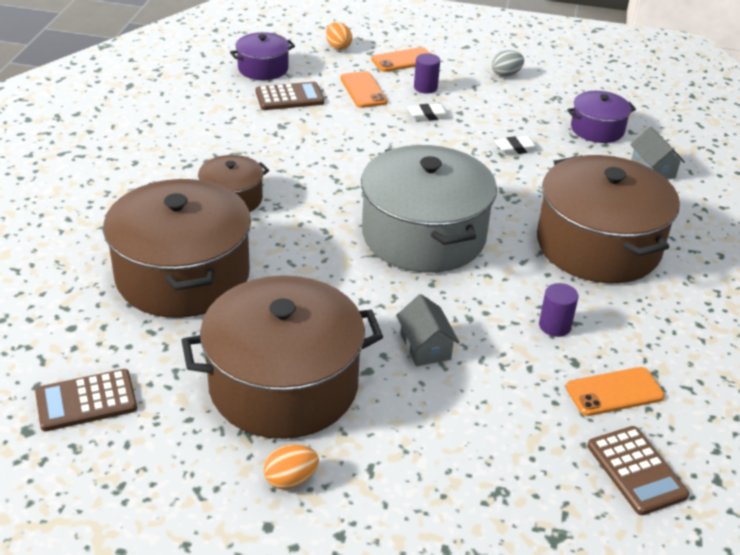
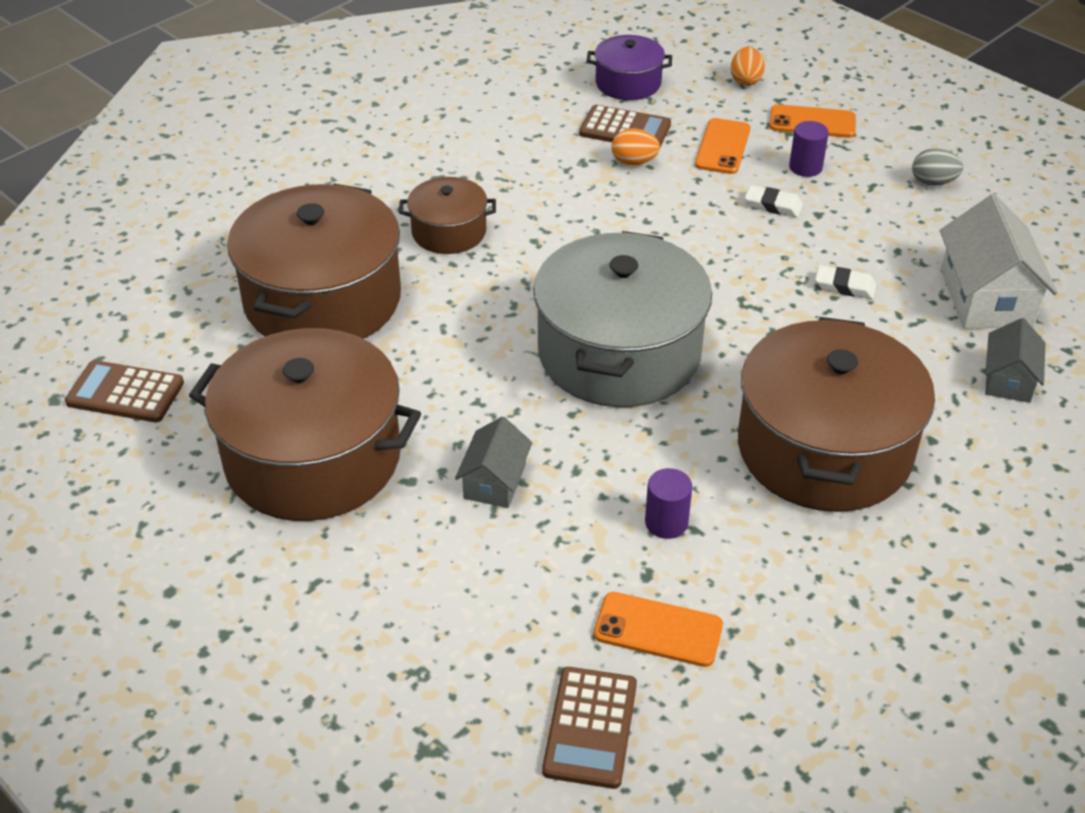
camera: 35 degrees right, 5 degrees up
orange egg [263,445,319,490] -> orange egg moved to [612,129,660,165]
purple pot [567,91,636,143] -> white house [940,194,1058,329]

